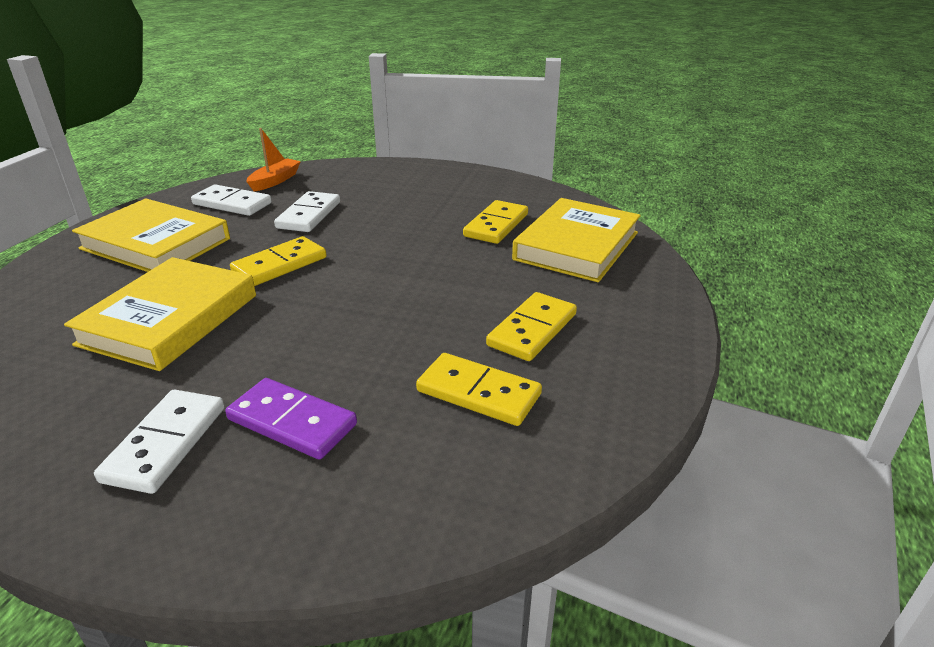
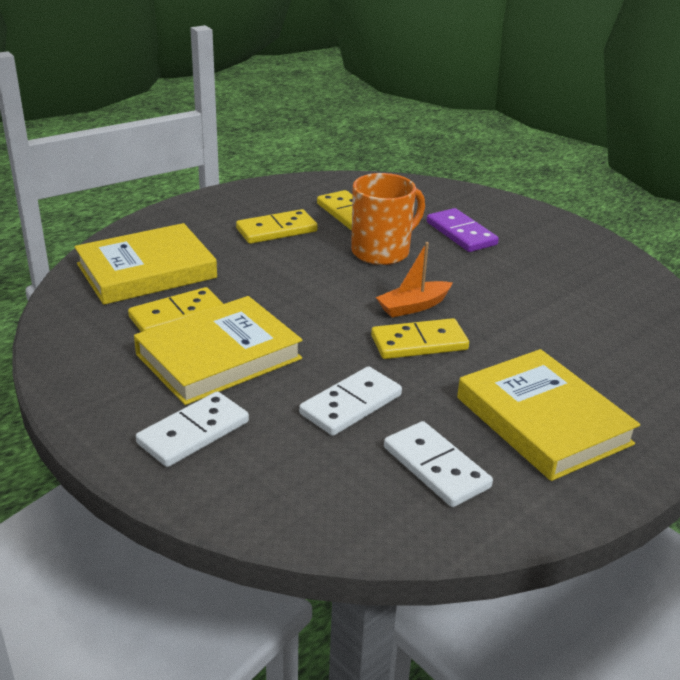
camera: 150 degrees left, 0 degrees up
yellow book [64,257,256,371] -> yellow book moved to [134,296,302,405]
white domino [94,390,225,494] -> white domino moved to [136,391,249,467]
orange boat [246,128,301,192] -> orange boat moved to [376,242,453,318]
none -> orange mug [351,173,425,265]

